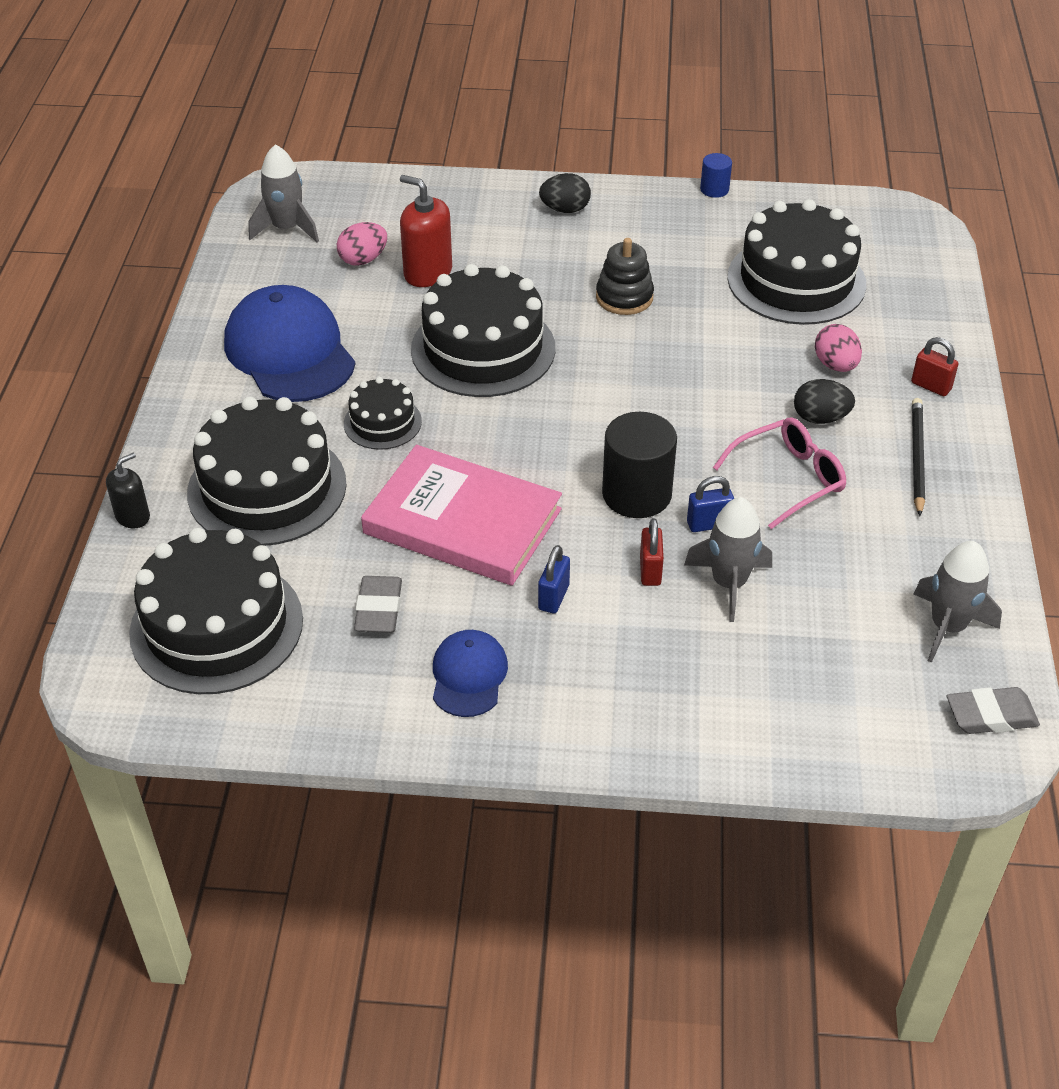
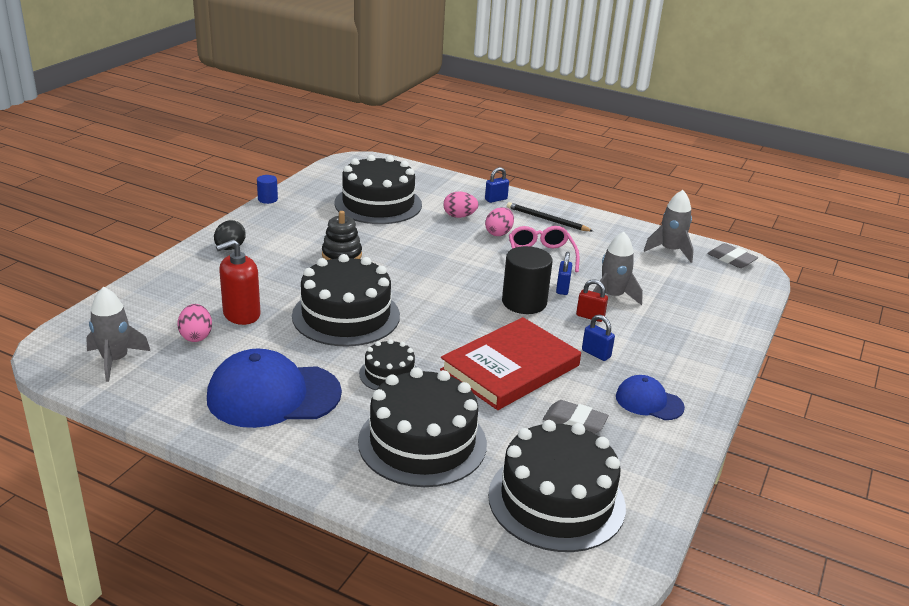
camera: 70 degrees left, 15 degrees down
black soap dispenser [106,453,150,529] -> none
pink book [361,445,562,586] -> red book [440,317,581,410]
black egg [794,379,855,424] -> pink egg [485,207,514,236]
red padlock [911,337,959,396] -> blue padlock [485,167,509,203]
grey eraser [947,687,1040,734] -> grey eraser turned 60 degrees counterclockwise [707,243,758,268]

